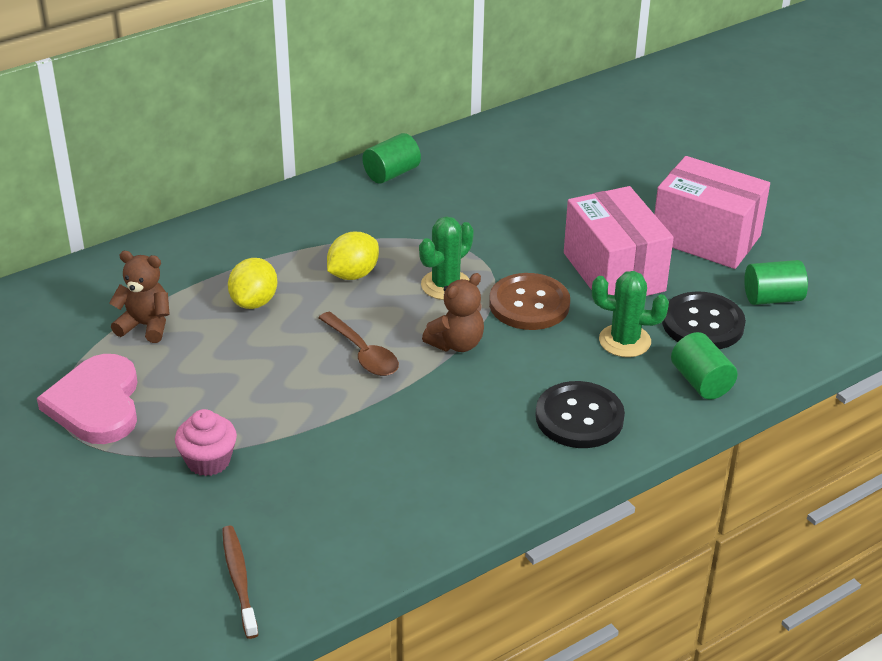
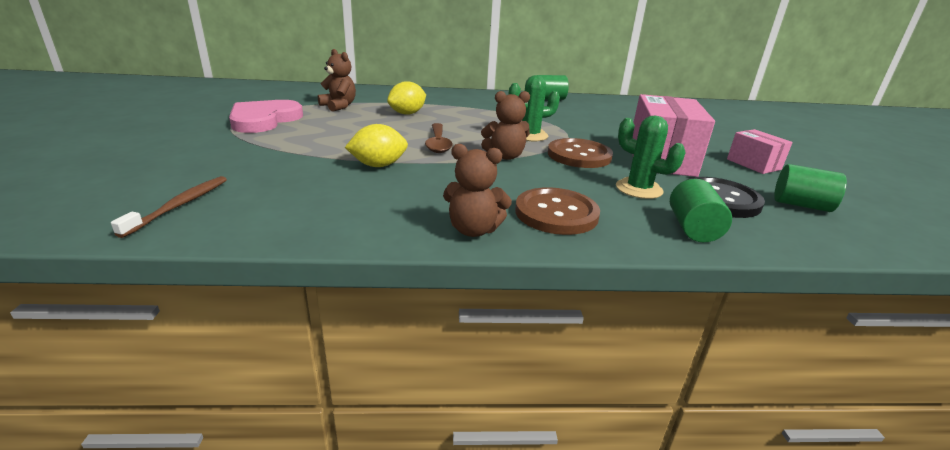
camera: 30 degrees right, 10 degrees down
pink cupcake [175,409,237,476] -> none
yellow lemon [327,232,379,280] -> yellow lemon moved to [345,124,408,167]
black button [536,381,625,448] -> brown button [515,187,600,235]
pink box [654,156,770,269] -> pink box [727,129,793,174], size x0.54
none -> brown teddy bear [443,144,512,237]

